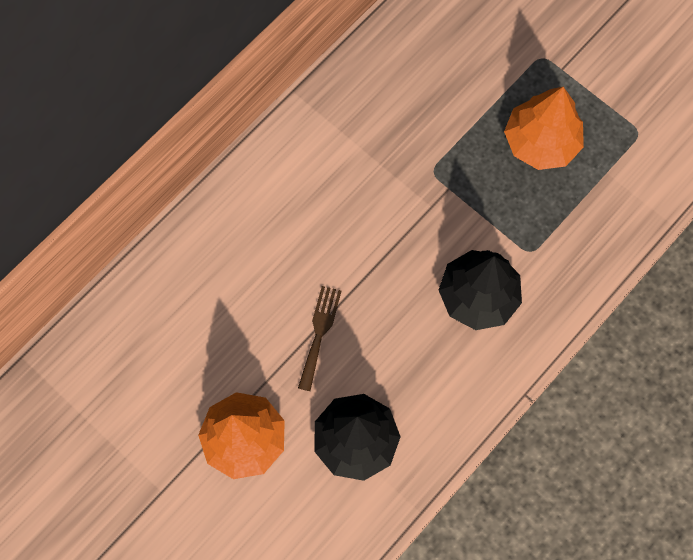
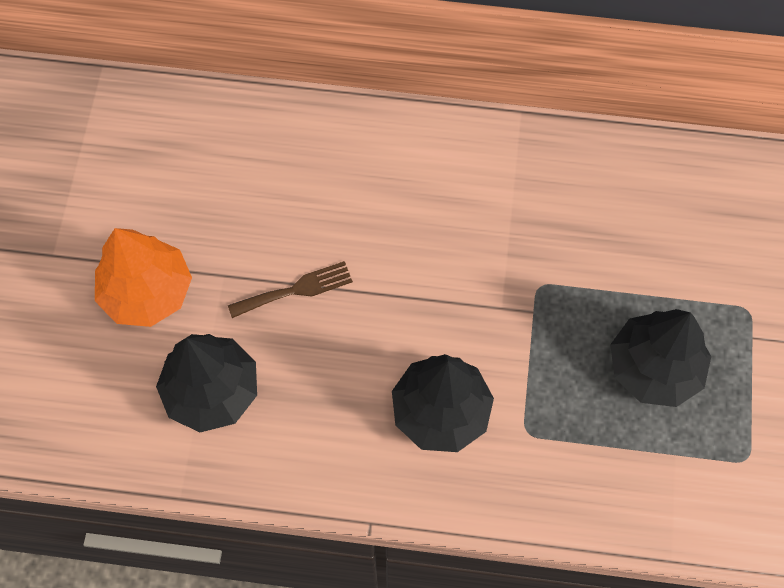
camera: 55 degrees right, 5 degrees down
orange tree [504,87,584,170] -> black tree [610,309,711,407]

